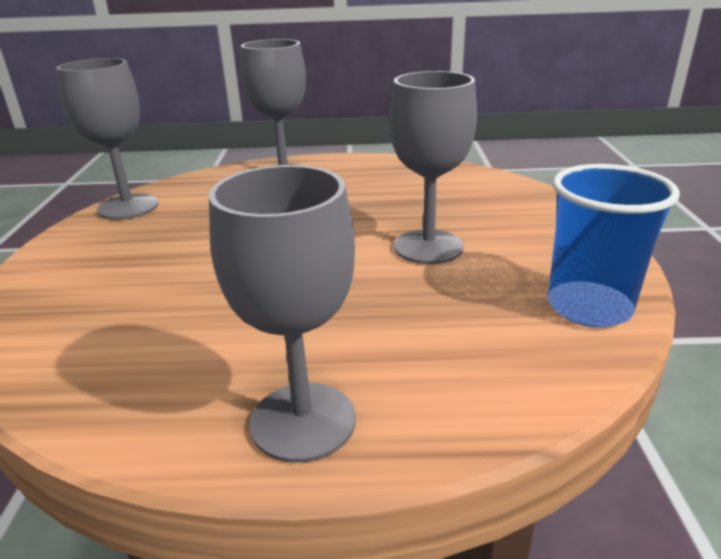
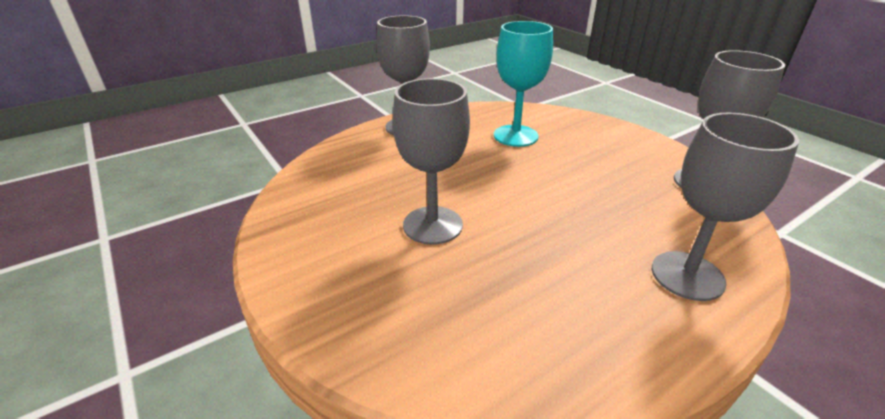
camera: 145 degrees right, 5 degrees up
blue cup [548,164,680,327] -> none
none -> turquoise goblet [494,21,553,147]

